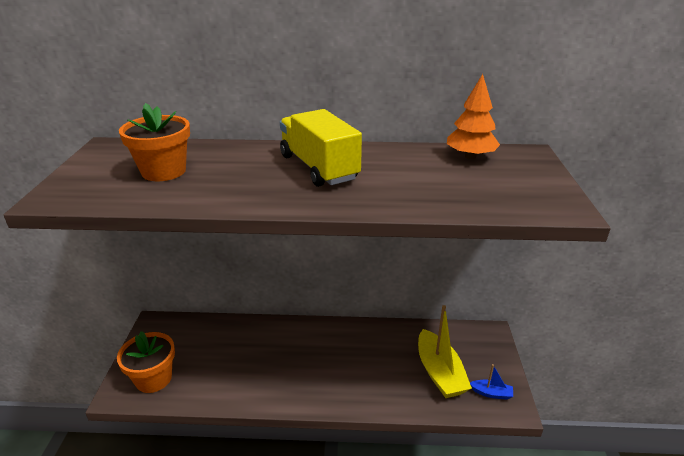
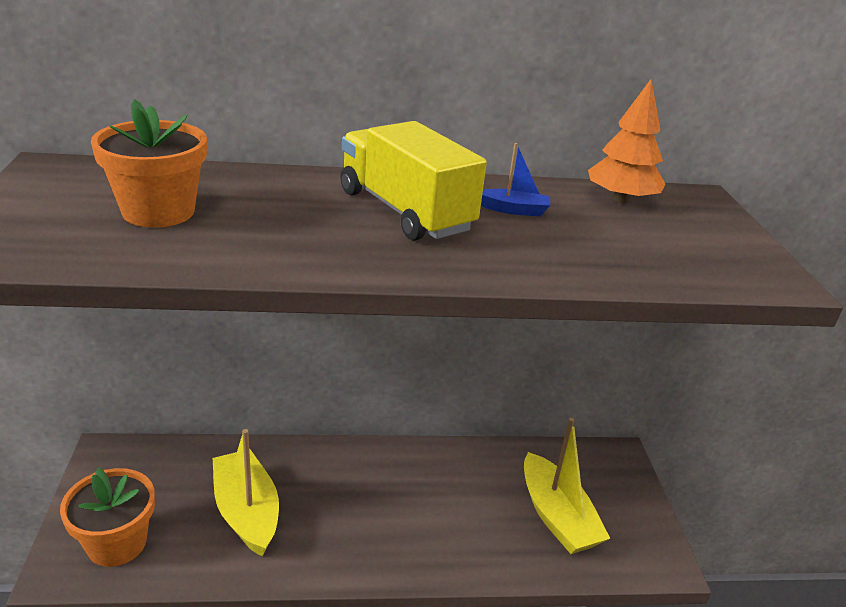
camera: 10 degrees left, 0 degrees up
blue boat [470,364,513,400] -> blue boat moved to [481,143,550,217]
none -> yellow boat [213,429,279,557]

